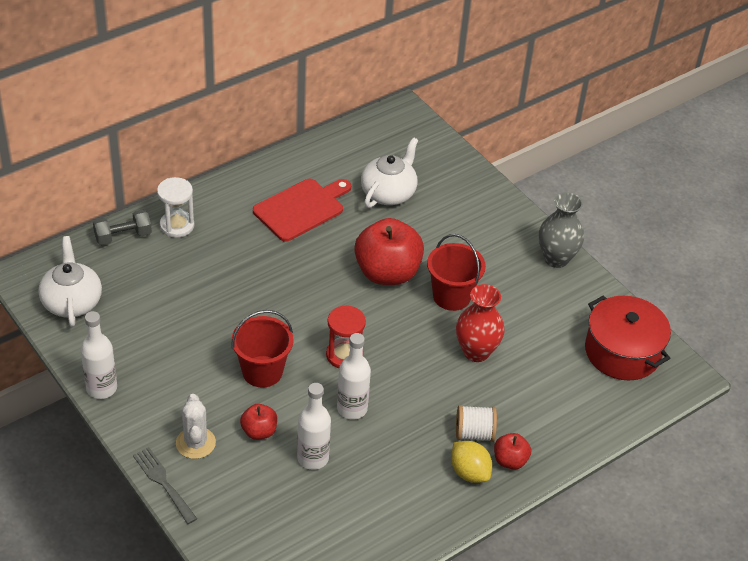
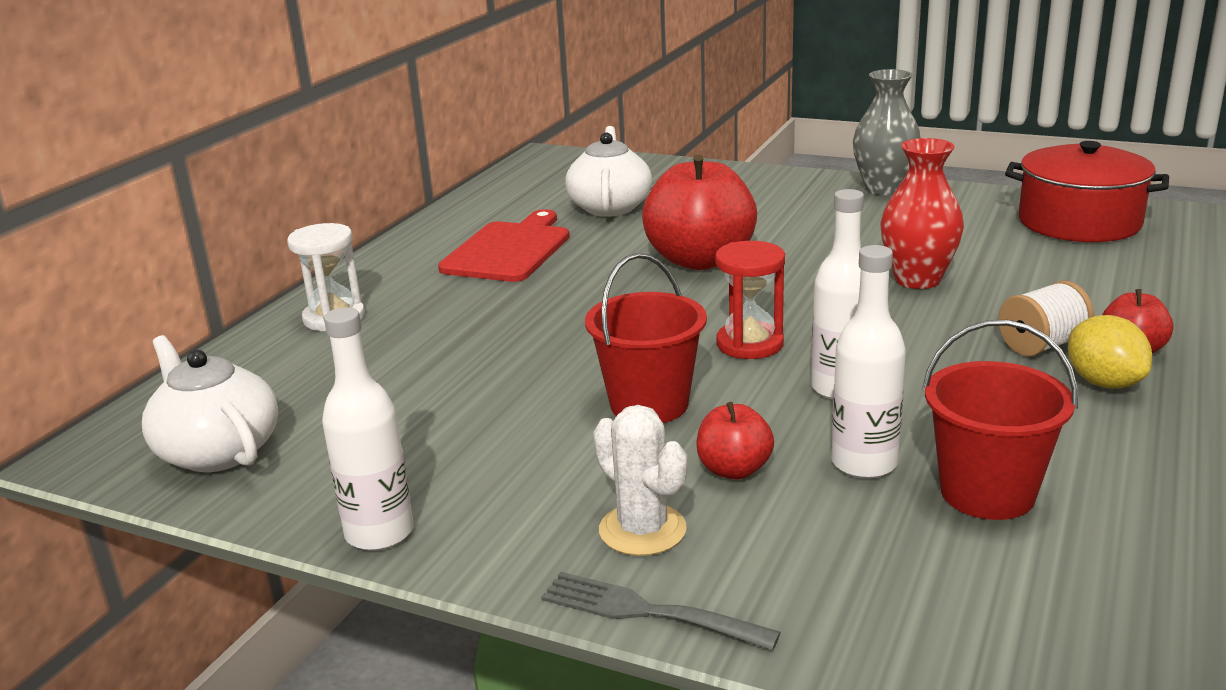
camera: 25 degrees left, 20 degrees down
grey dumbbell [93,209,152,245] -> none
red bucket [427,234,486,311] -> red bucket moved to [922,320,1078,520]
yellow lemon [451,441,492,483] -> yellow lemon turned 45 degrees clockwise [1068,315,1152,389]

